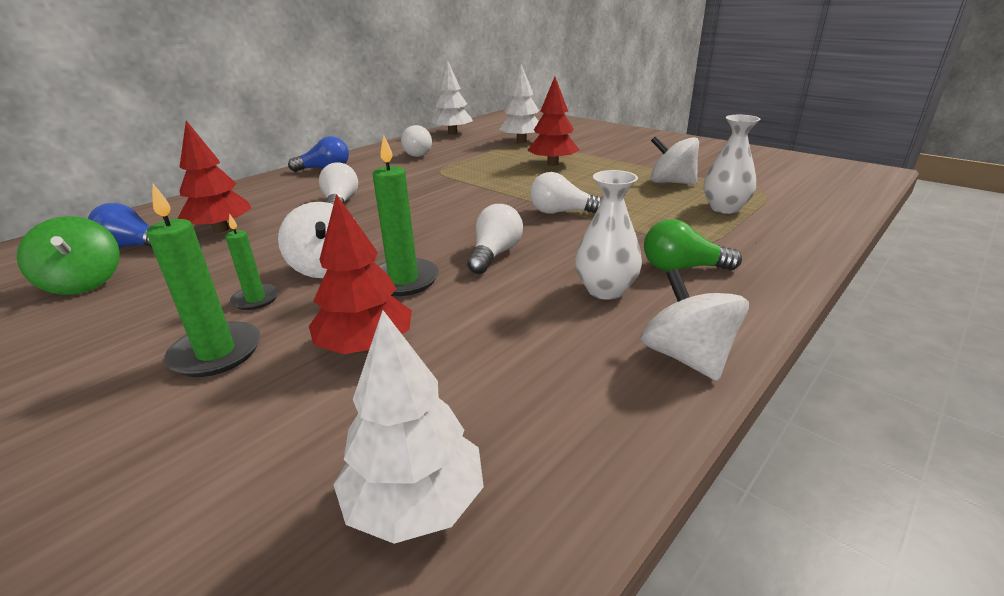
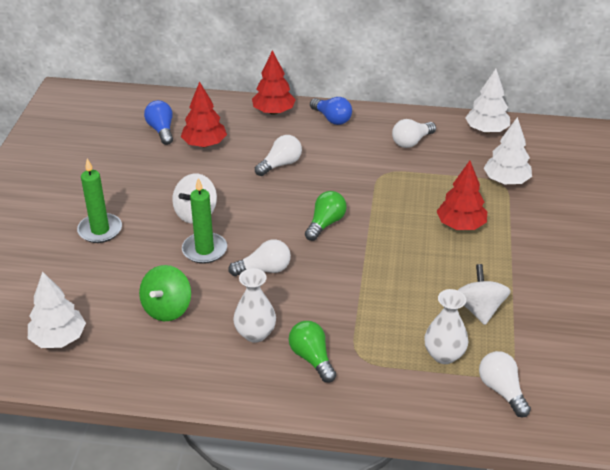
camera: 55 degrees right, 10 degrees up
green spinning top [17,216,120,295] -> green spinning top moved to [139,265,191,321]
green candle [225,213,279,310] -> none
red tree [309,194,412,354] -> red tree moved to [252,50,296,115]
white light bulb [530,172,603,214] -> white light bulb moved to [479,351,531,417]
white spinning top [640,269,749,381] -> none
none -> green light bulb [305,191,347,241]

